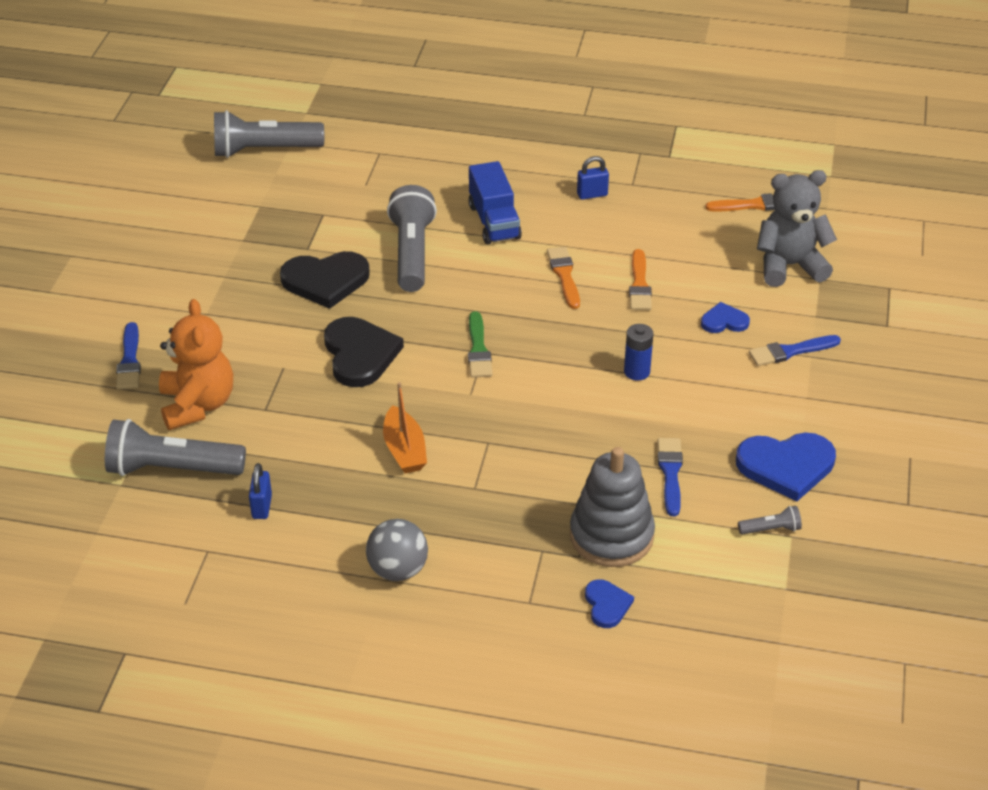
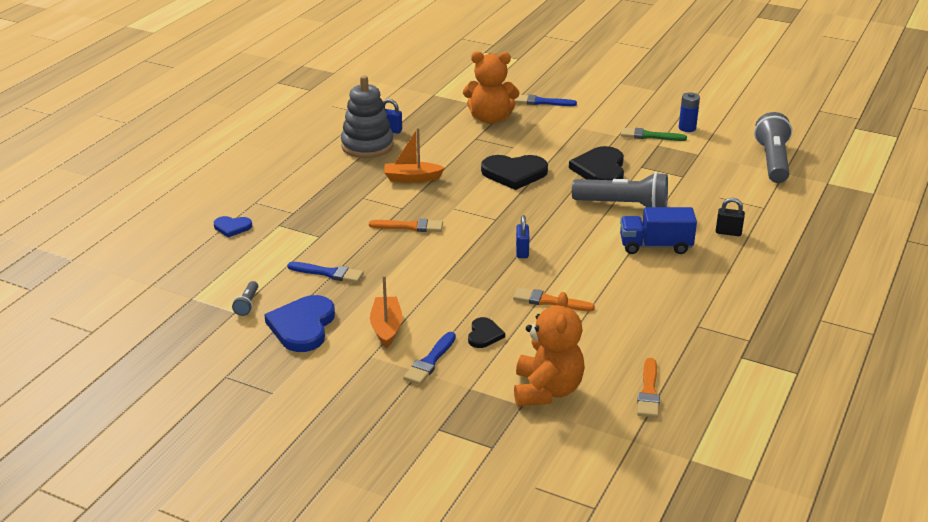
camera: 105 degrees right, 10 degrees down
grey flashlight [105,419,246,476] -> none
grey ball [366,519,428,581] -> none
green brush [468,311,492,378] -> green brush moved to [621,128,687,141]
orange brush [547,247,580,309] -> orange brush moved to [369,219,443,232]
grey stacking toy [570,447,655,567] -> grey stacking toy moved to [341,75,394,158]
blue padlock [577,156,609,200] -> blue padlock moved to [516,215,530,258]
blue battery [624,324,653,381] -> blue battery moved to [679,92,700,132]
blue heart [701,302,750,333] -> black heart [468,317,505,348]
blue brush [749,335,841,366] -> blue brush turned 150 degrees counterclockwise [403,332,456,385]
grey teddy bear [757,170,837,287] -> orange teddy bear [514,292,585,407]
none -> orange boat [370,276,402,348]
none -> black padlock [716,198,745,236]

